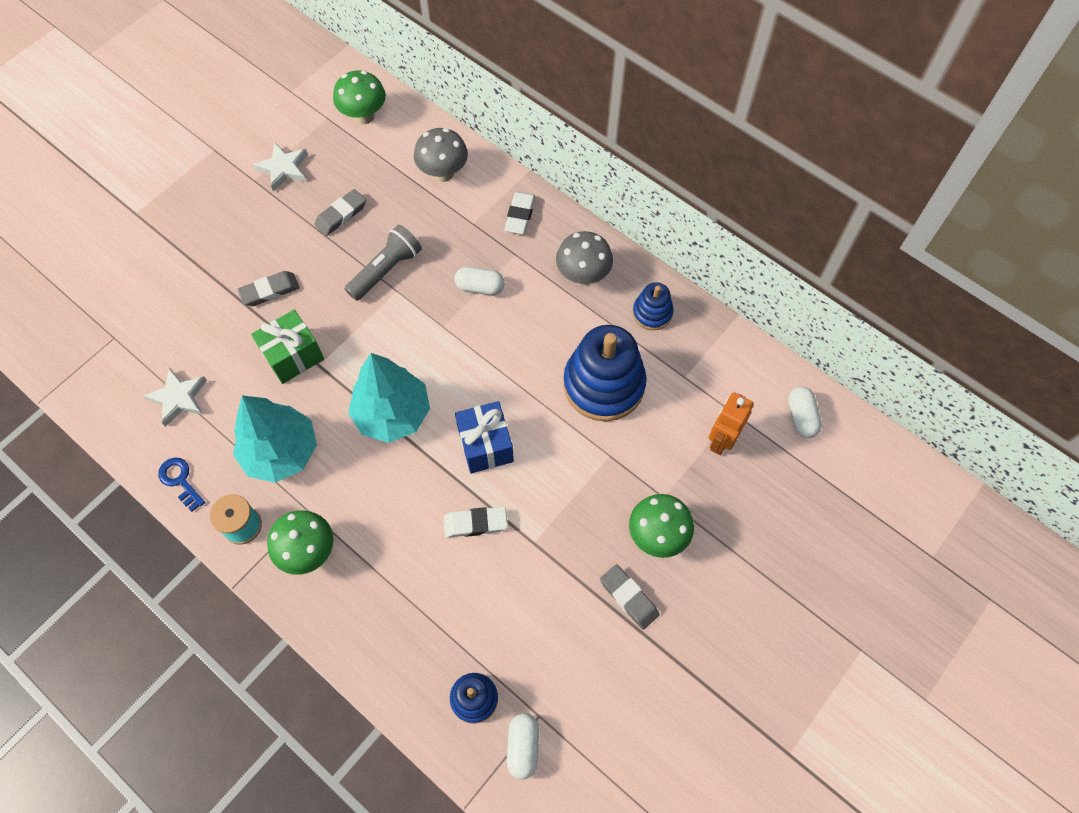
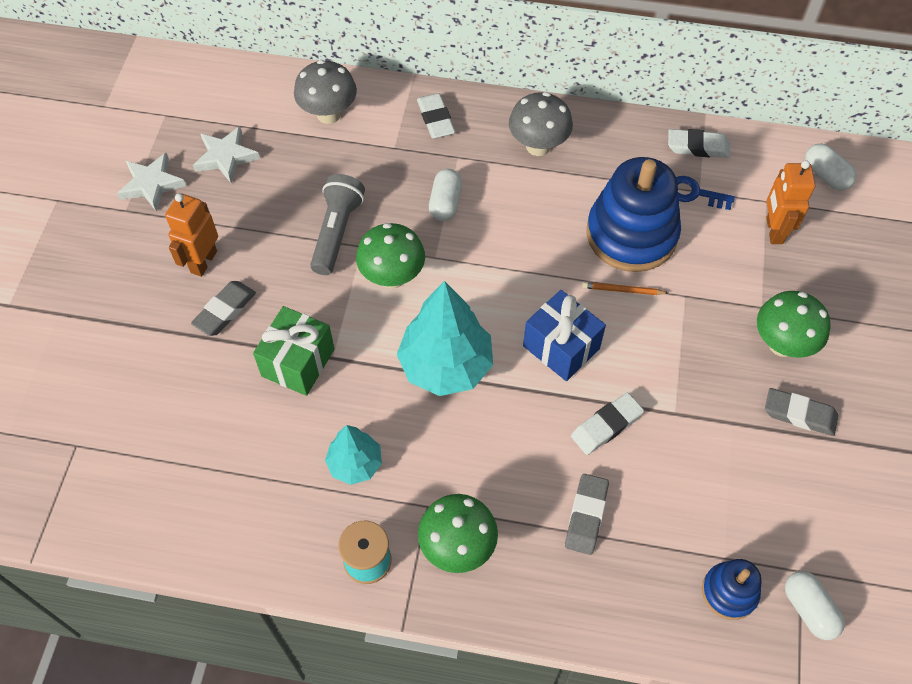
camera: 30 degrees left, 5 degrees down
white star [143,367,207,427] -> white star moved to [193,126,260,183]
blue key [158,458,205,512] -> blue key moved to [676,176,735,210]
turquoise tree [233,396,317,483] -> turquoise tree [325,425,382,485], size x0.57
grey eraser [314,189,366,236] -> grey eraser moved to [565,474,609,555]
green mushroom [333,71,386,124] -> green mushroom moved to [356,223,425,289]
white capsule [454,267,505,295] -> white capsule turned 60 degrees counterclockwise [429,169,462,221]
blue stacking toy [633,282,674,330] -> none
none -> orange robot [165,193,218,277]
none -> orange pencil [582,282,668,295]
none -> white eraser [668,129,730,158]

